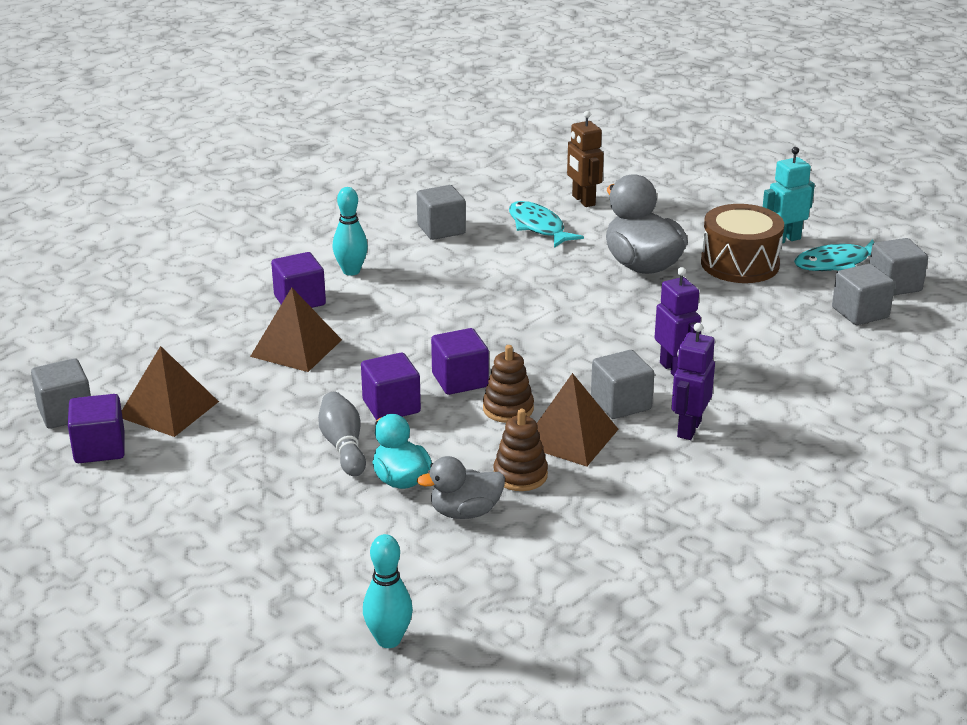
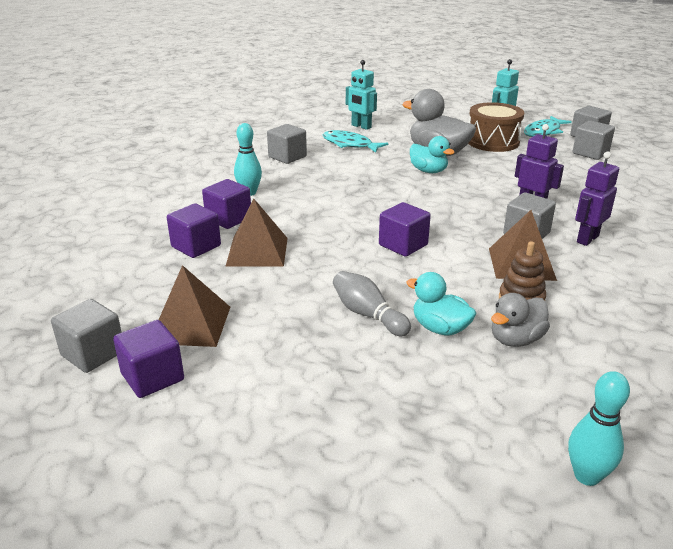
camera: 25 degrees left, 0 degrees up
purple cube [361,353,421,420] -> purple cube moved to [167,203,221,258]
brown stacking toy [483,345,534,423] -> none
brown robot [567,111,604,207] -> turquoise robot [346,60,377,130]
purple robot [671,323,715,440] -> purple robot turned 45 degrees clockwise [575,152,619,246]
none -> turquoise duck [410,136,455,173]

